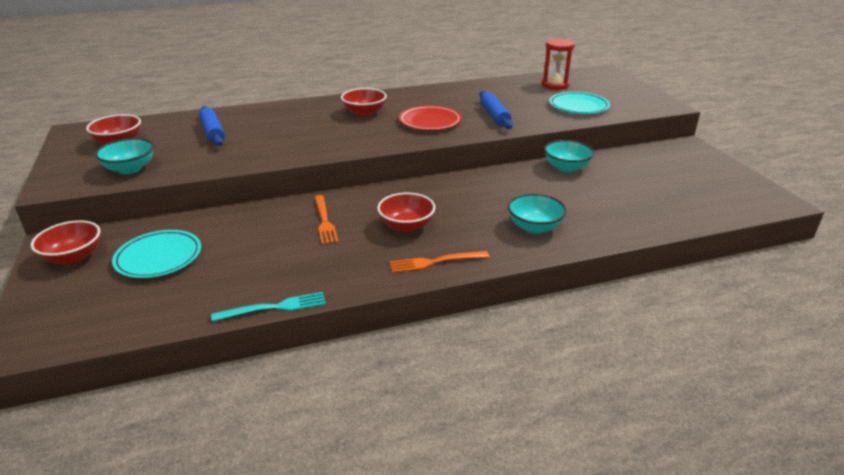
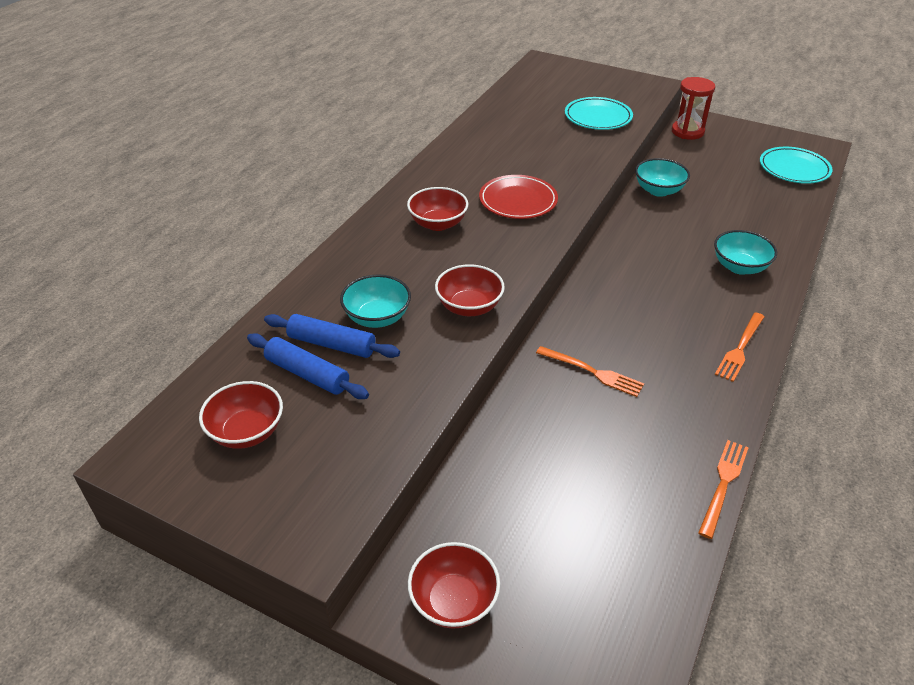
camera: 45 degrees left, 10 degrees up
turquoise bowl [95,138,154,174] -> turquoise bowl moved to [340,275,411,328]
turquoise plate [112,230,201,278] -> turquoise plate moved to [760,147,833,184]
turquoise fork [211,292,326,322] -> orange fork [698,440,749,539]
red bowl [377,193,435,233] -> red bowl moved to [435,264,505,316]
blue rolling pin [480,91,513,129] -> blue rolling pin moved to [247,333,369,399]
red hourglass [541,38,575,90] -> red hourglass moved to [672,77,715,140]

